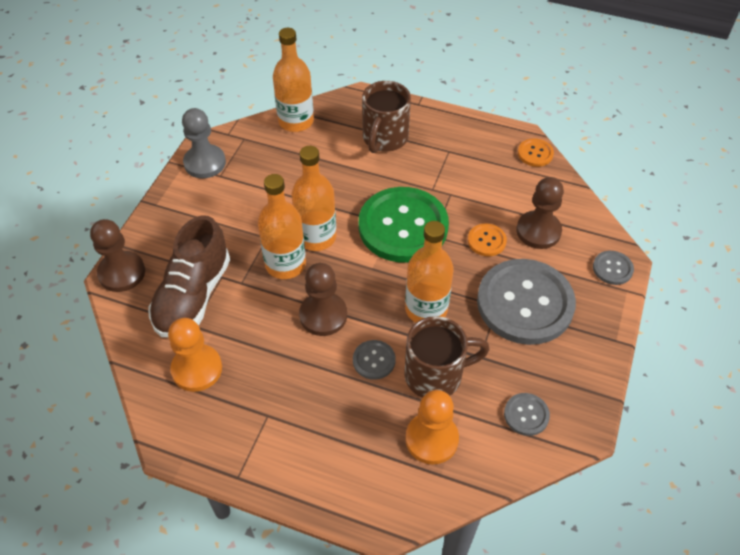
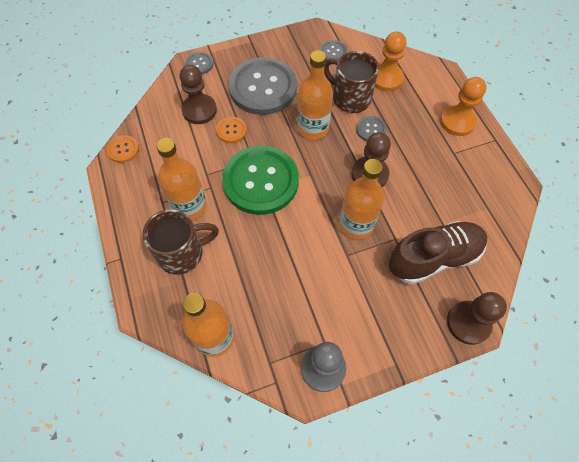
camera: 130 degrees left, 10 degrees up
orange pawn [168,318,222,392] -> orange pawn moved to [440,77,487,136]
orange bottle [291,146,336,251] -> orange bottle moved to [156,138,207,220]

